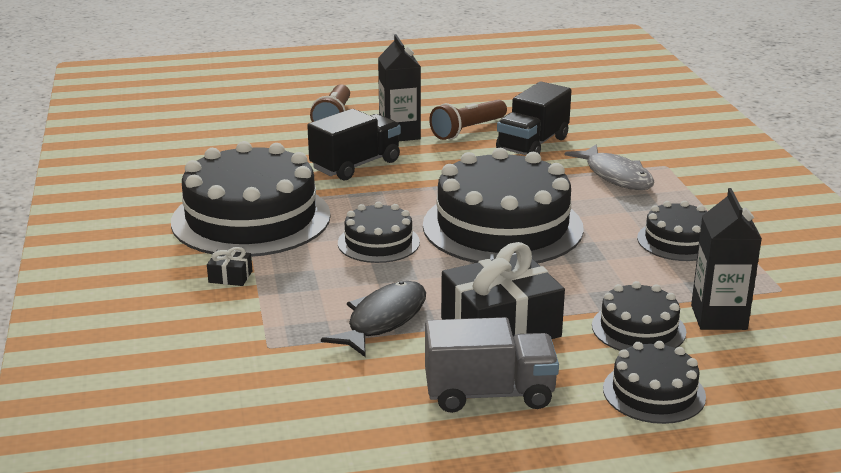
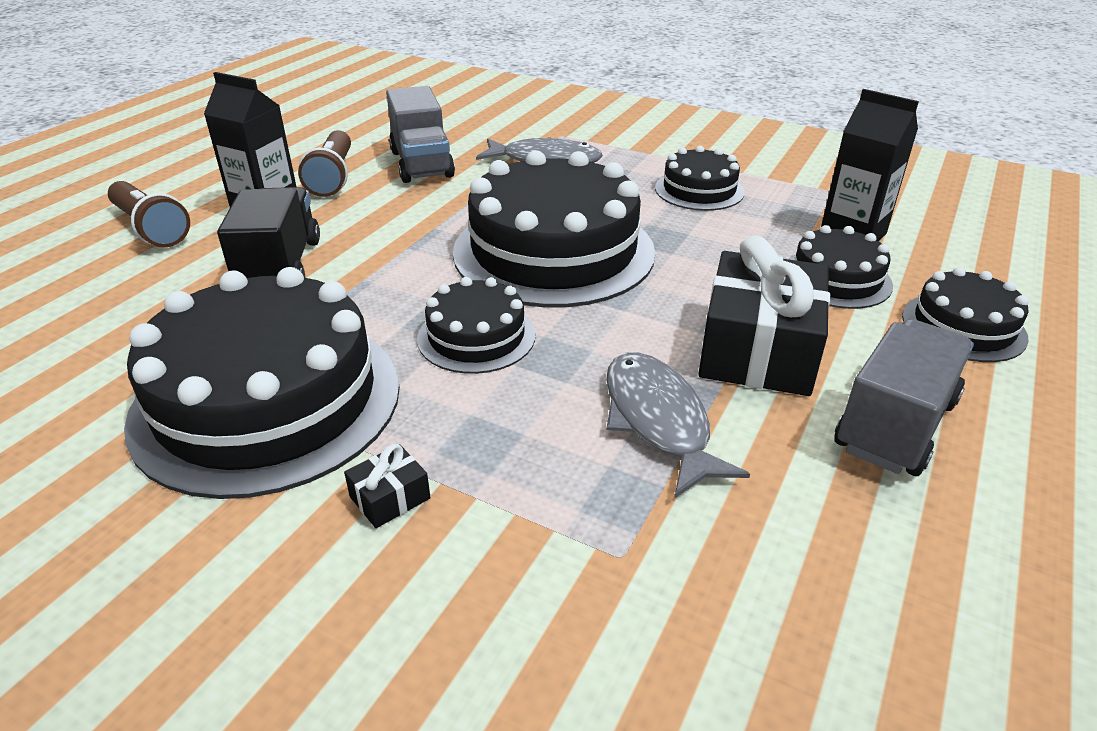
camera: 50 degrees left, 10 degrees up
black fish [321,281,426,357] -> grey fish [606,352,750,497]
black truck [496,82,572,155] -> grey truck [386,86,455,183]

